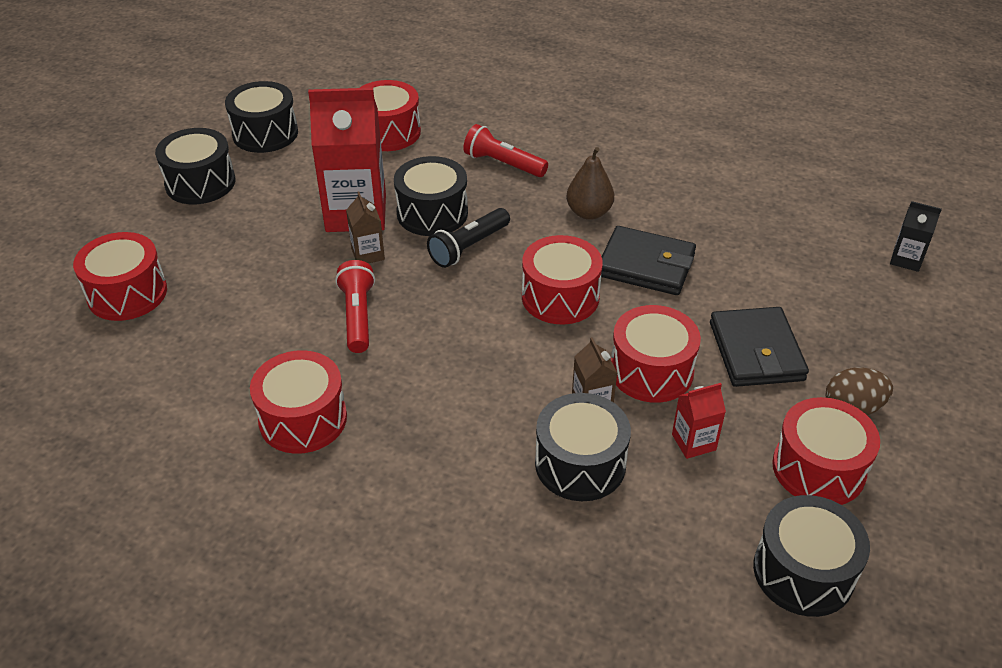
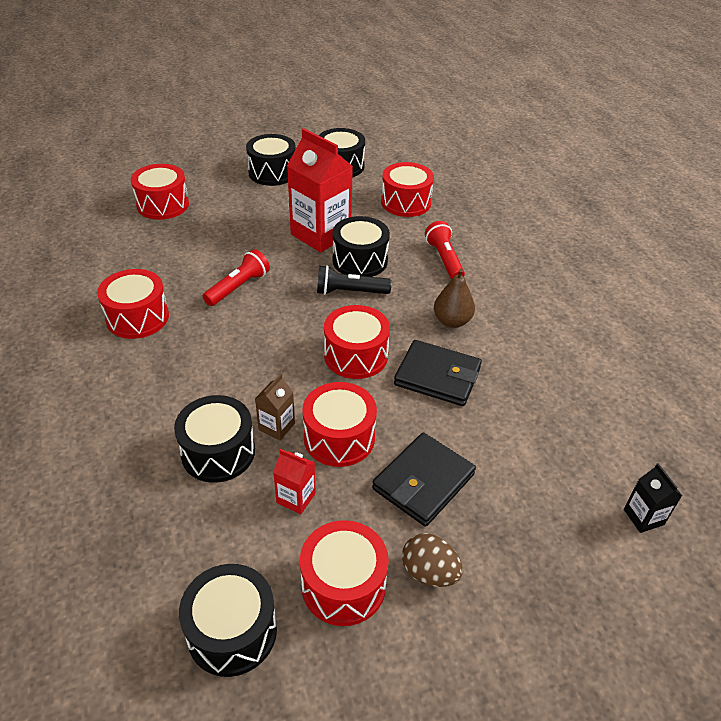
camera: 45 degrees right, 0 degrees up
brown carton [346,191,385,263] -> none
black wallet [601,226,696,295] -> black wallet turned 45 degrees counterclockwise [394,340,482,406]

